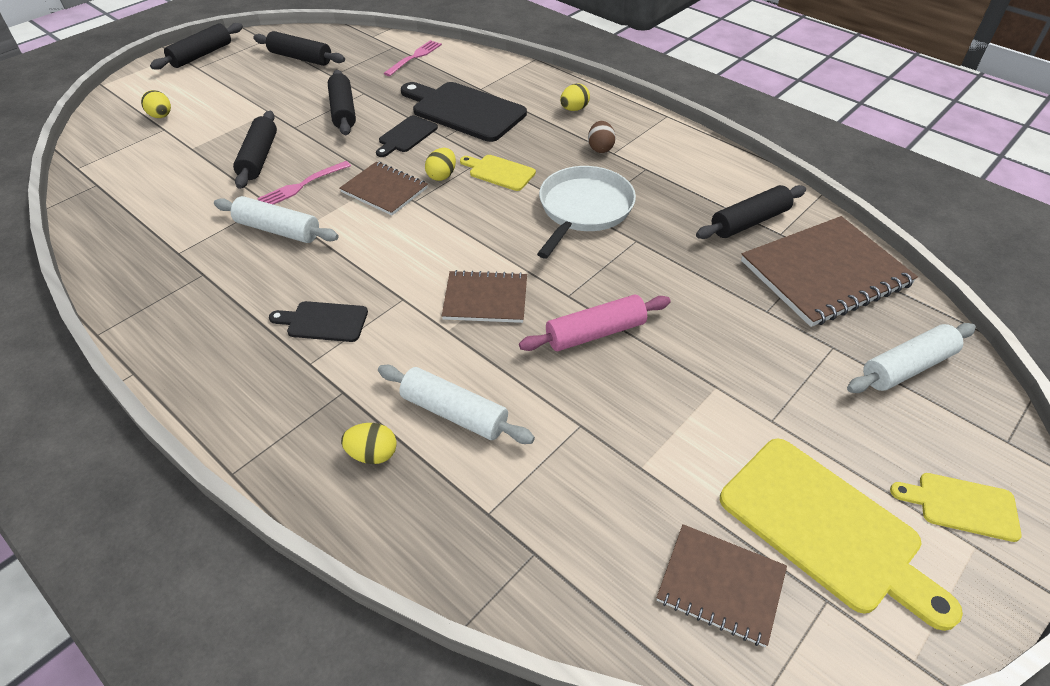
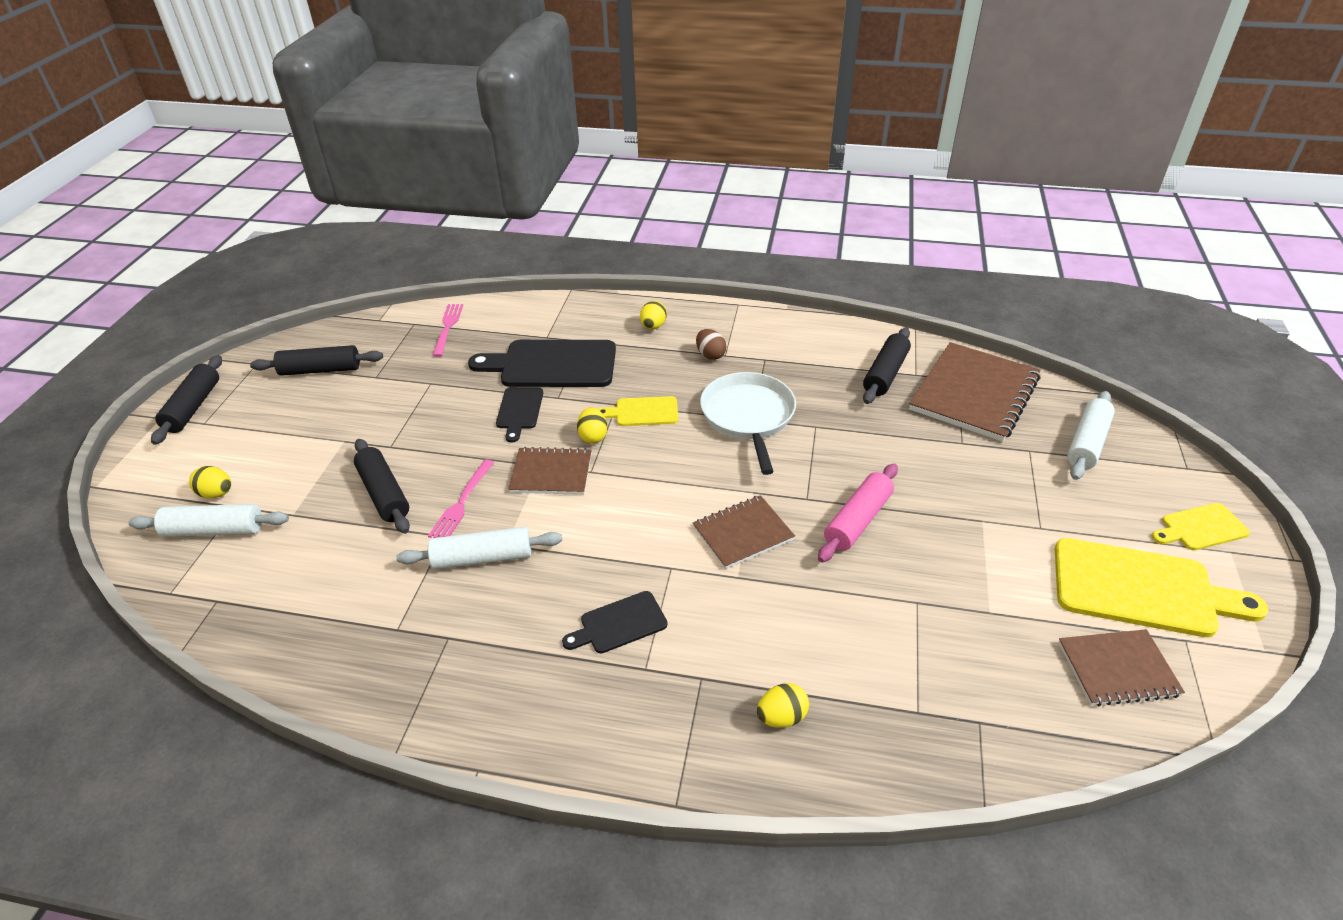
camera: 30 degrees left, 5 degrees down
black rolling pin [328,70,356,135] -> none
white rolling pin [378,365,535,444] -> white rolling pin moved to [128,504,289,537]

